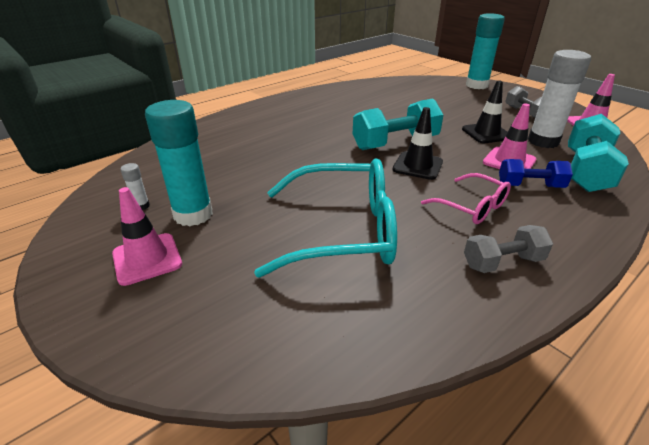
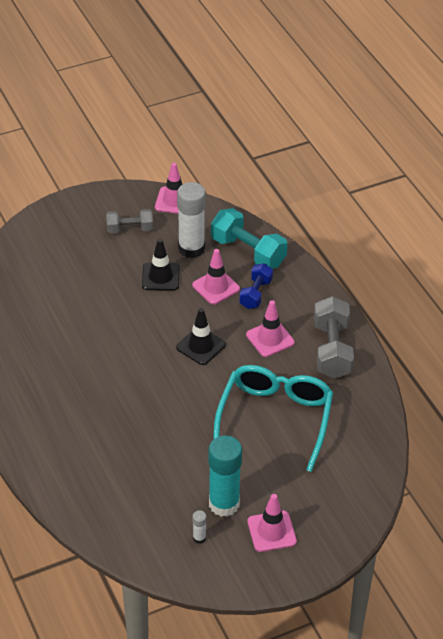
camera: 75 degrees left, 10 degrees up
turquoise dumbbell [353,99,443,150] -> none
pink glasses [421,173,511,224] -> pink traffic cone [246,300,295,357]
grey dumbbell [464,225,553,273] -> grey dumbbell [314,296,354,379], size x1.64
turquoise glue stick [466,13,505,89] -> none

